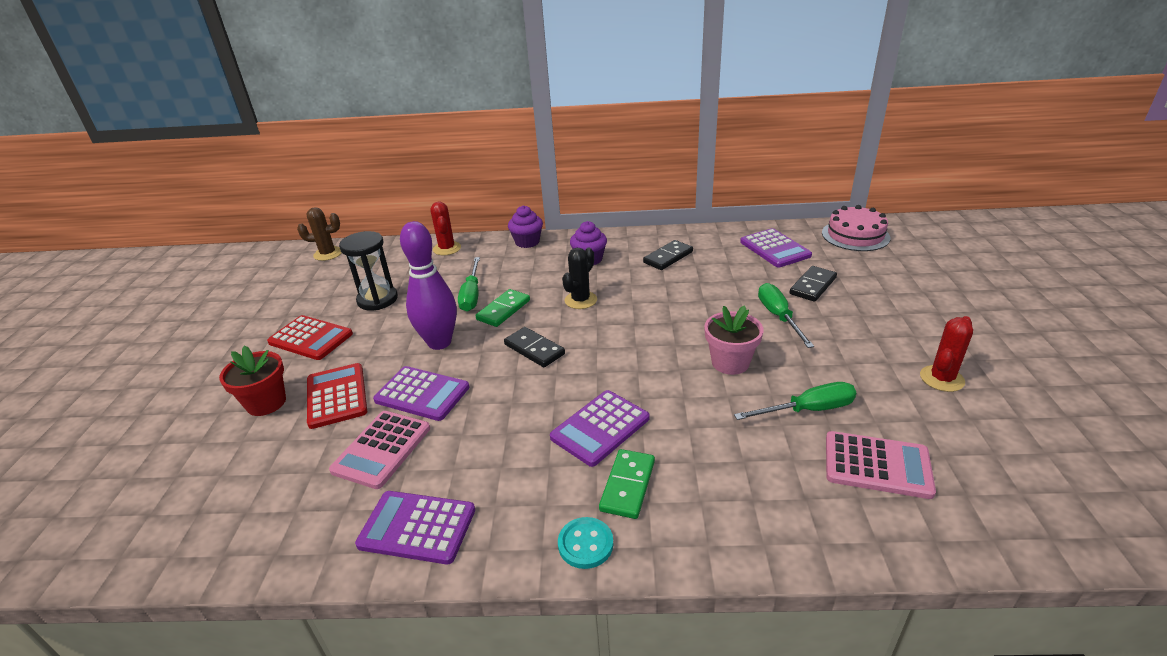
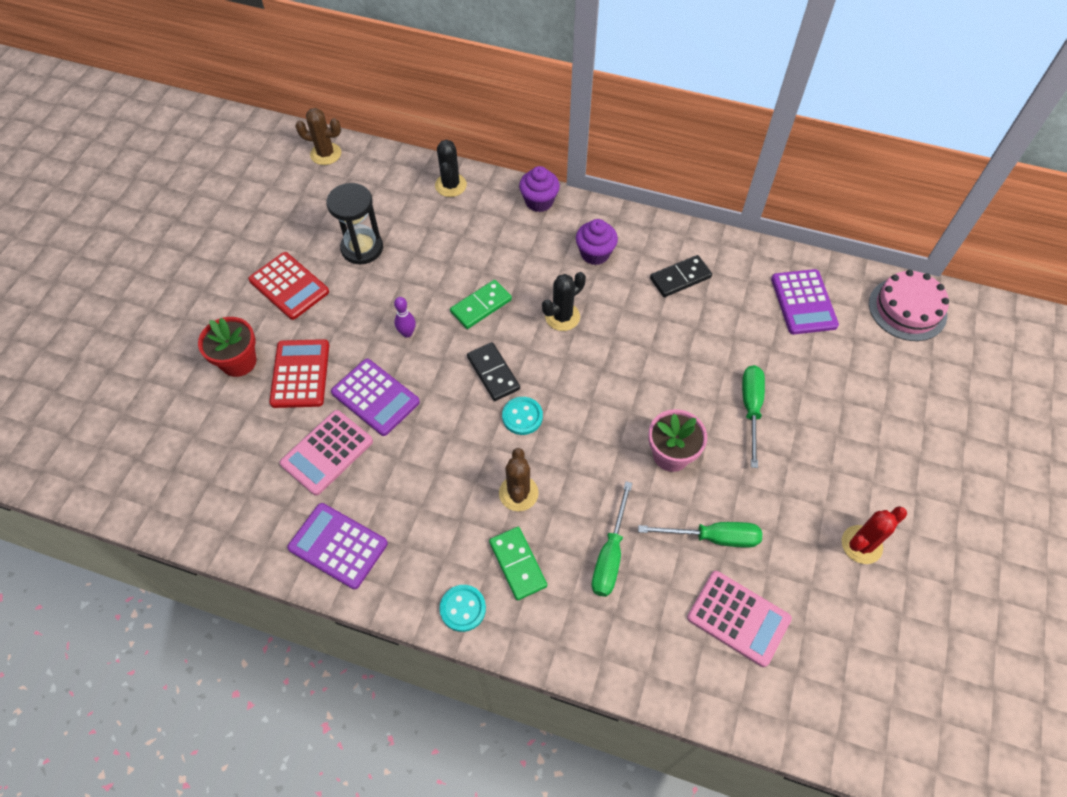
camera: 15 degrees right, 25 degrees up
purple bowling pin [400,221,457,350] -> purple bowling pin [394,297,416,338], size x0.43
red cactus [430,202,461,255] -> black cactus [435,140,467,197]
green screwdriver [458,257,480,312] -> green screwdriver moved to [592,481,632,597]
purple calculator [550,390,649,467] -> brown cactus [499,448,539,511]
green domino [599,449,655,519] -> green domino turned 60 degrees counterclockwise [489,527,547,601]
black domino [790,266,837,302] -> none
none -> turquoise button [502,397,543,435]

